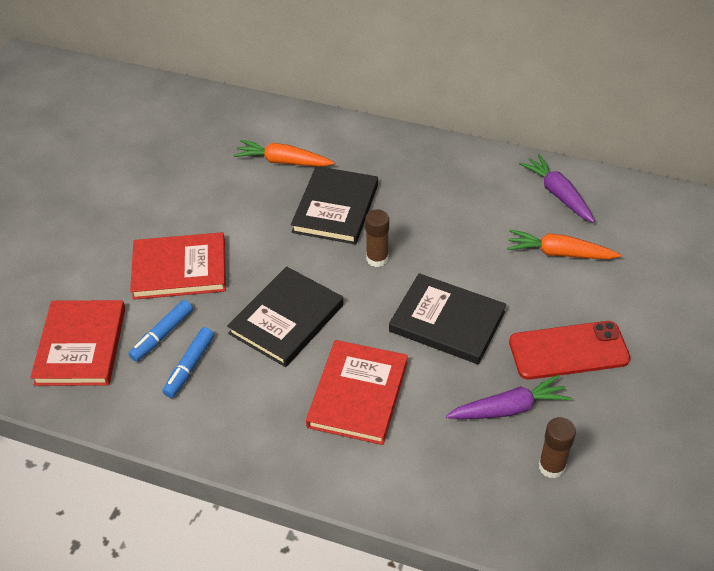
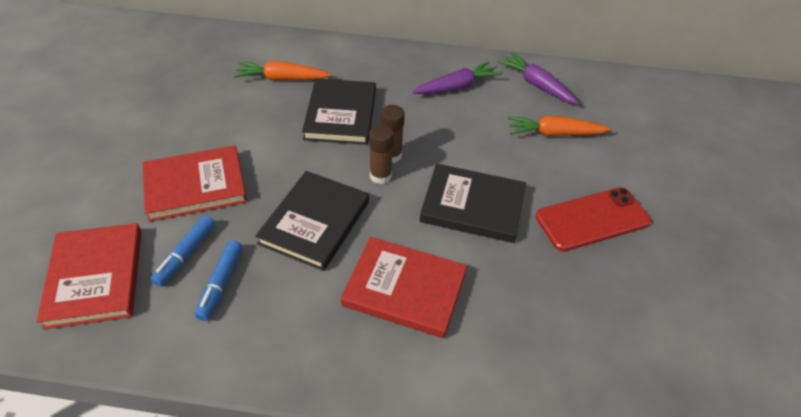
camera: 15 degrees left, 0 degrees up
red book [306,340,408,445] -> red book turned 75 degrees counterclockwise [341,237,467,338]
purple carrot [446,375,572,419] -> purple carrot moved to [412,61,501,94]
brown glue stick [538,417,576,478] -> brown glue stick moved to [369,125,394,184]

